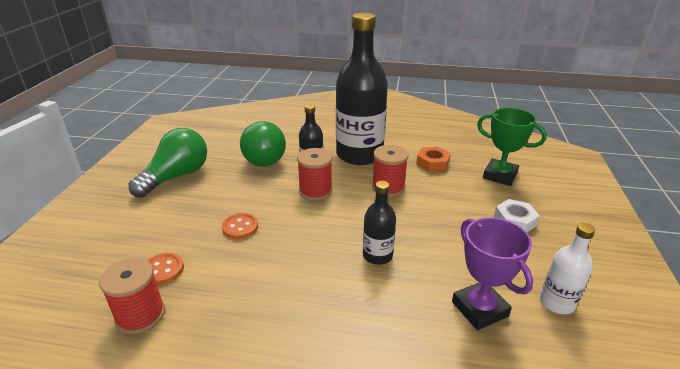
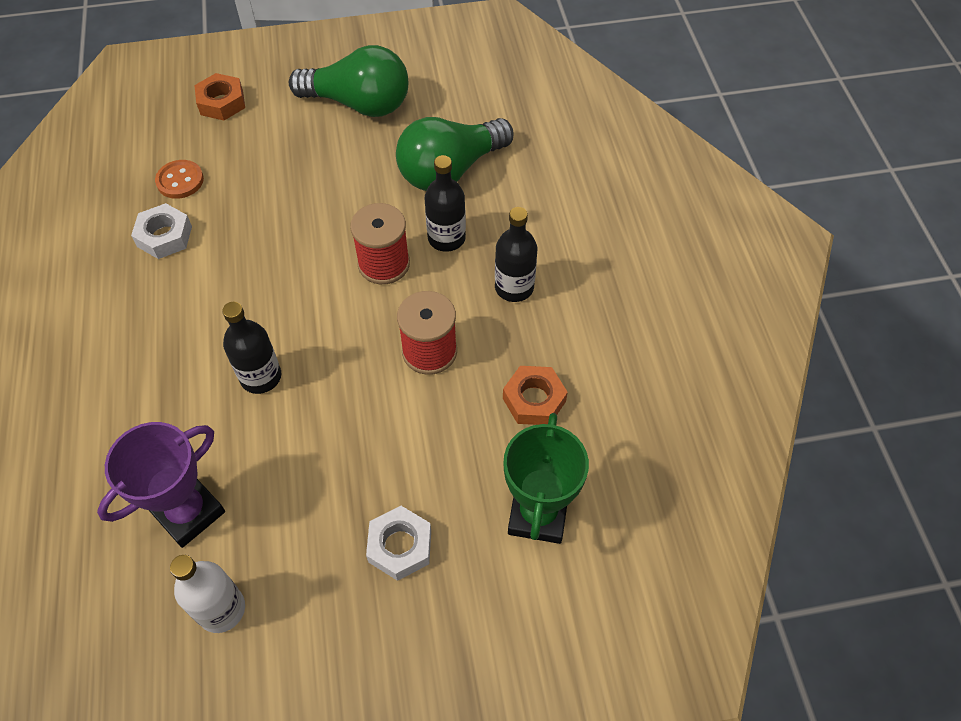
camera: 70 degrees right, 25 degrees up
red spool [99,258,165,334] -> none
orange button [222,213,258,239] -> none
black bottle [336,13,388,165] -> black bottle [495,207,537,302], size x0.47
none -> white nut [131,203,192,259]
none -> orange nut [194,73,245,120]

